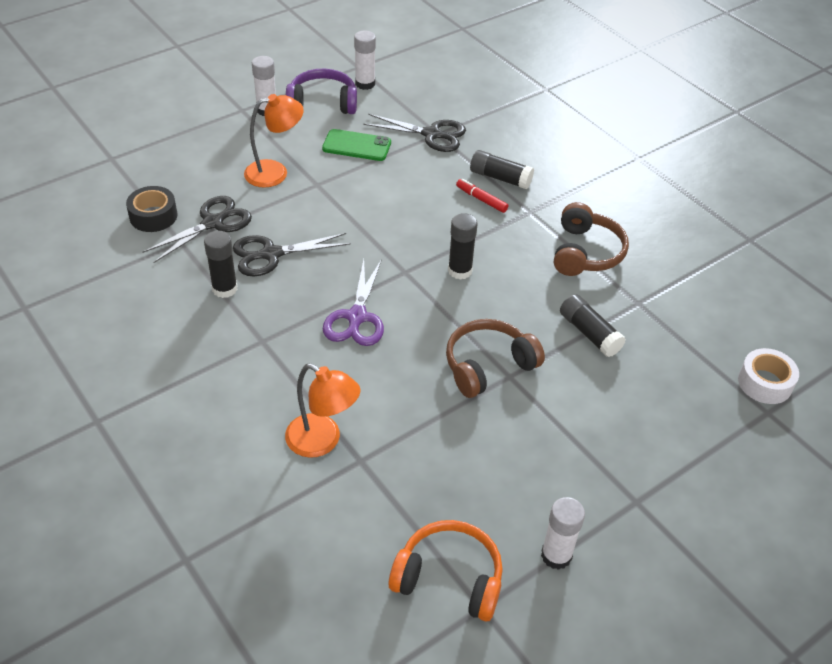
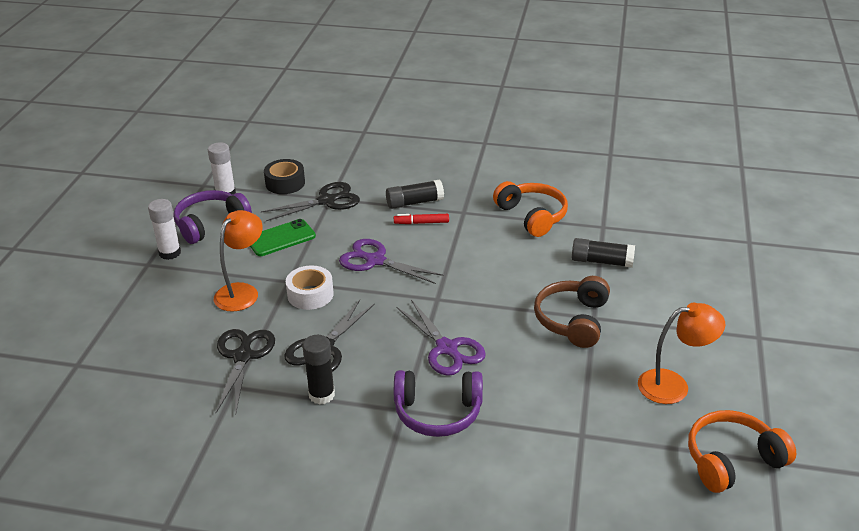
camera: 40 degrees left, 10 degrees down
black tape [126,186,177,232] -> black tape moved to [264,159,305,194]
orange lamp [285,364,361,458] -> orange lamp moved to [638,303,725,404]
black glue stick [448,213,478,280] -> none
white glue stick [541,497,585,570] -> none
brown headphones [554,202,629,276] -> orange headphones [493,181,568,237]
white tape [738,348,799,404] -> white tape moved to [286,265,334,310]
none -> purple scissors [339,239,444,284]
none -> purple headphones [394,370,483,437]

